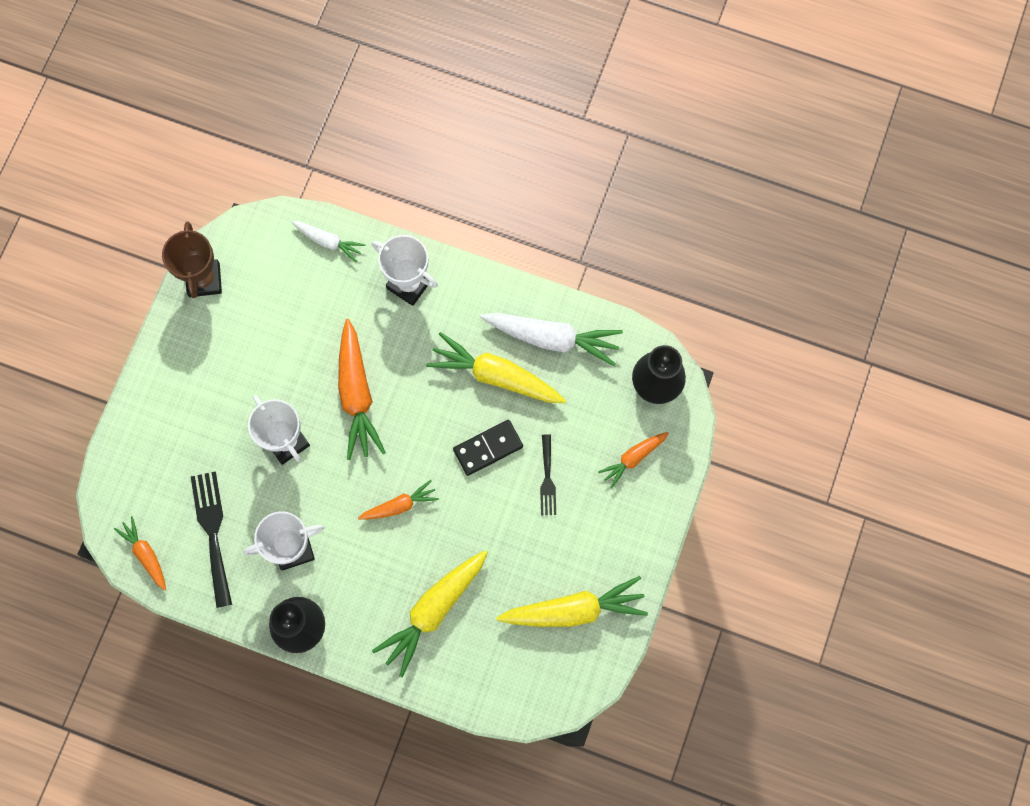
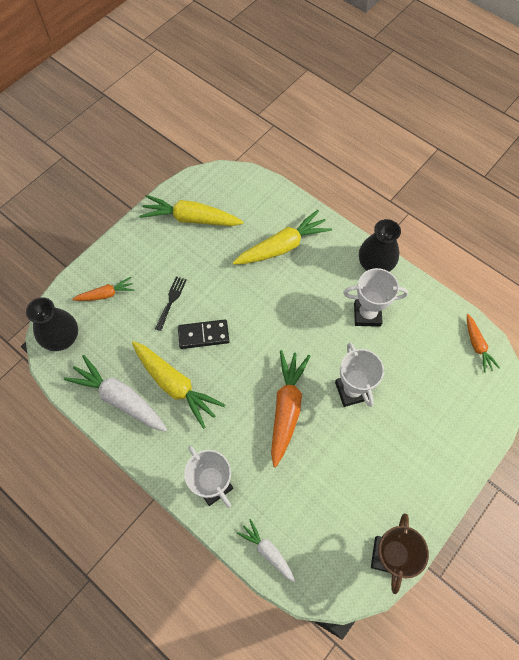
camera: 160 degrees left, 10 degrees down
black fork [191,472,232,608] -> none
orange carrot [358,480,439,520] -> none

